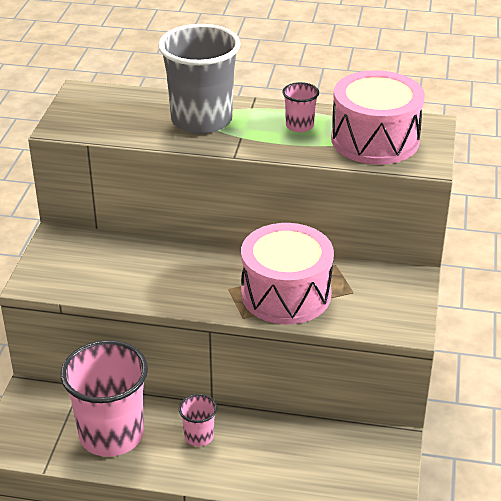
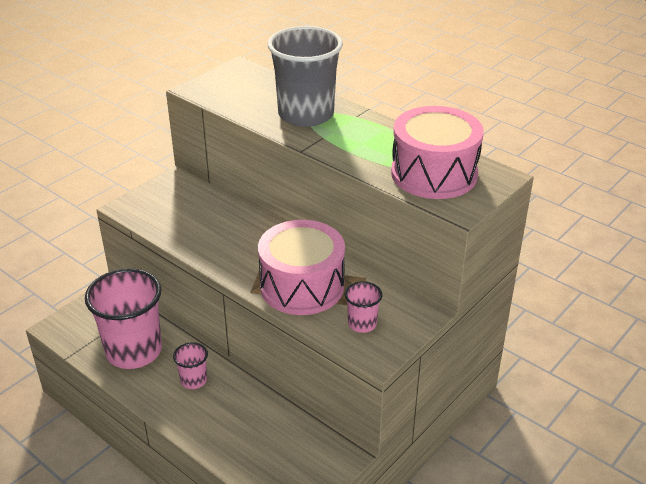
camera: 30 degrees right, 0 degrees up
pink cup [282,82,319,132] -> pink cup moved to [345,281,382,333]

